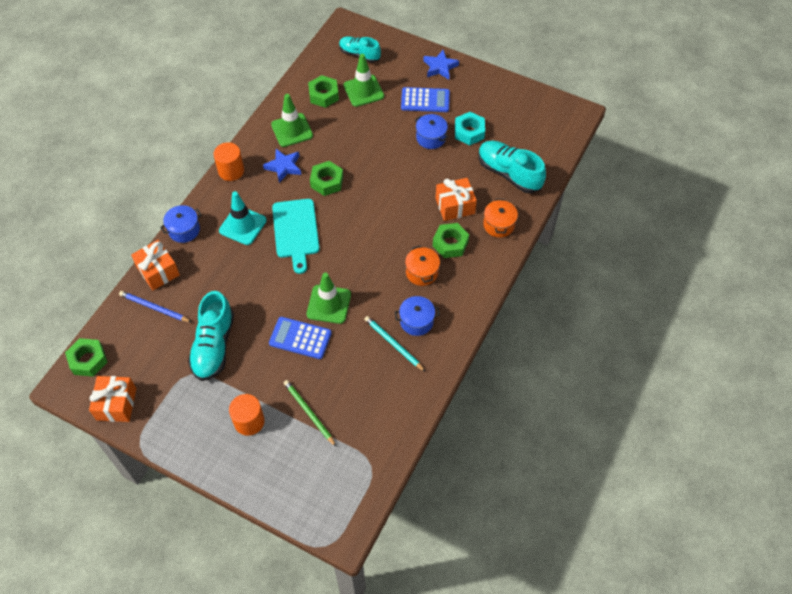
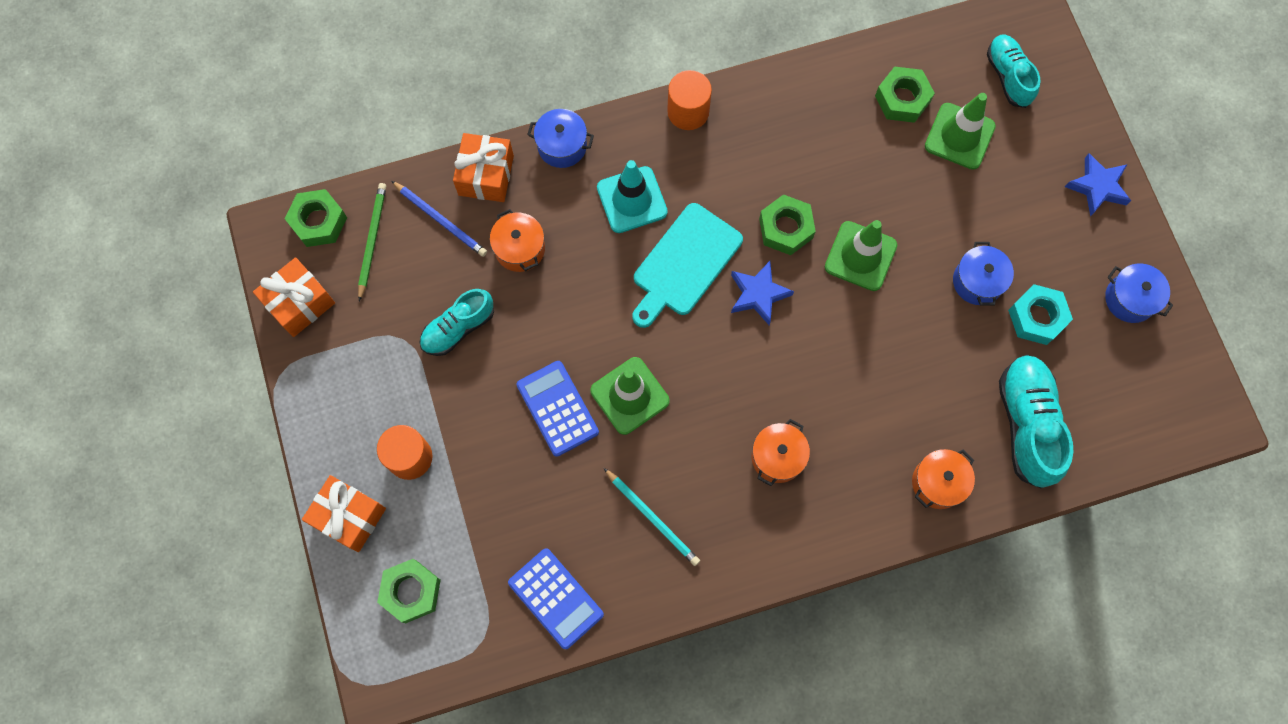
camera: 45 degrees right, 15 degrees up
blue pencil [119,291,191,322] -> blue pencil turned 150 degrees clockwise [391,181,487,257]
turquoise shoe [188,291,234,381] -> turquoise shoe [420,289,494,356], size x0.65
blue star [263,149,301,183] -> blue star moved to [731,261,794,325]
green traffic cone [271,94,313,147] -> green traffic cone moved to [825,220,897,291]
green pencil [284,380,336,446] -> green pencil moved to [358,183,386,301]
turquoise pencil [364,316,426,372] -> turquoise pencil turned 135 degrees clockwise [604,468,700,566]
blue pot [395,296,440,336] -> blue pot moved to [1105,263,1173,323]
blue calculator [401,87,450,112] -> blue calculator moved to [508,548,604,649]
green nut [433,223,469,258] -> green nut moved to [377,559,441,623]
orange gift [436,178,477,221] -> orange gift moved to [302,475,386,552]
none -> orange pot [490,209,545,272]

